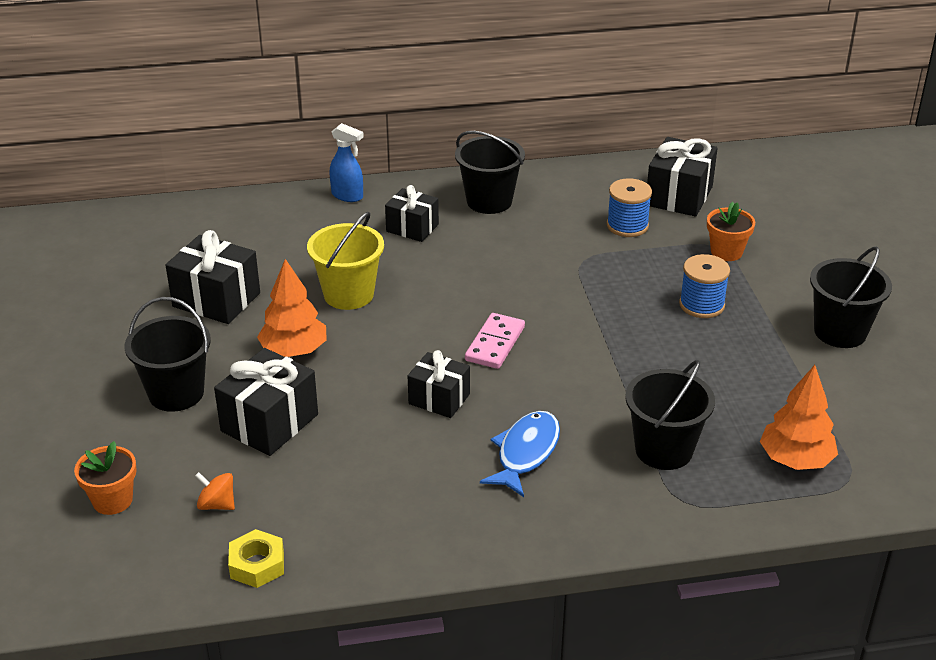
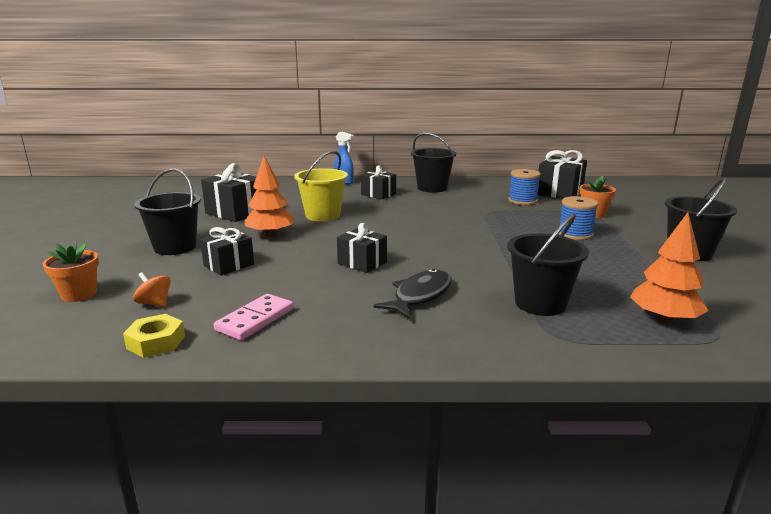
camera: 10 degrees right, 15 degrees down
black gift [214,348,318,456] -> black gift [200,227,254,276], size x0.66
pink domino [465,313,525,369] -> pink domino moved to [214,294,294,340]
blue fish [480,411,560,497] -> black fish [373,269,452,319]

